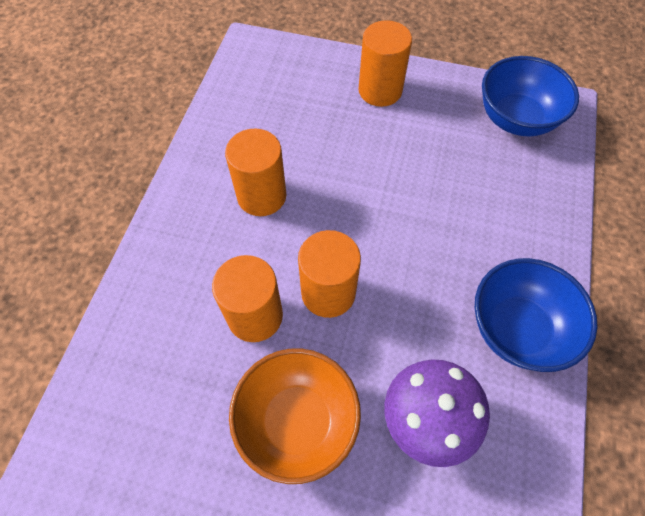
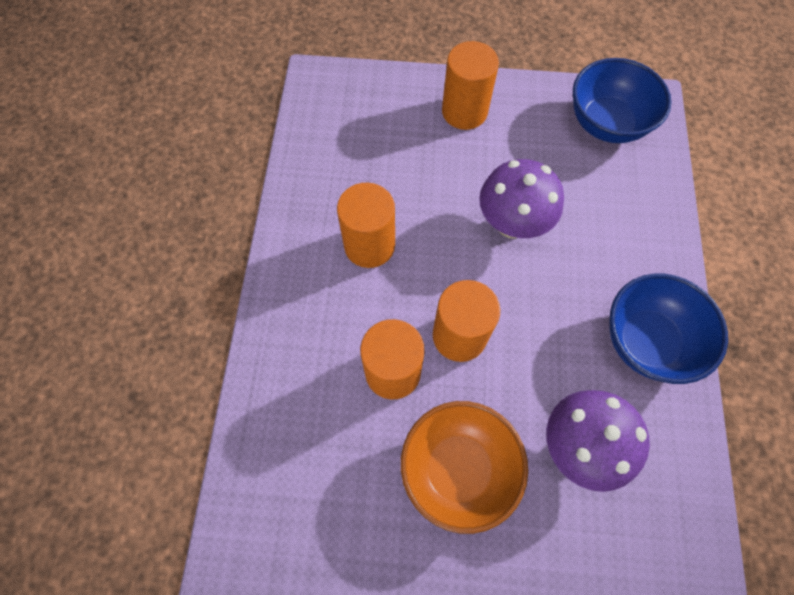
camera: 10 degrees left, 5 degrees up
none -> purple mushroom [479,159,564,239]

